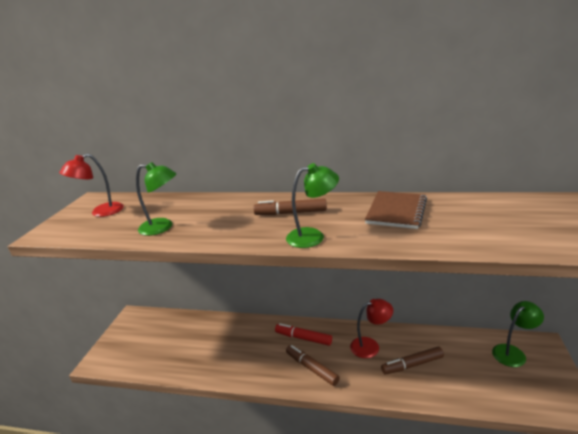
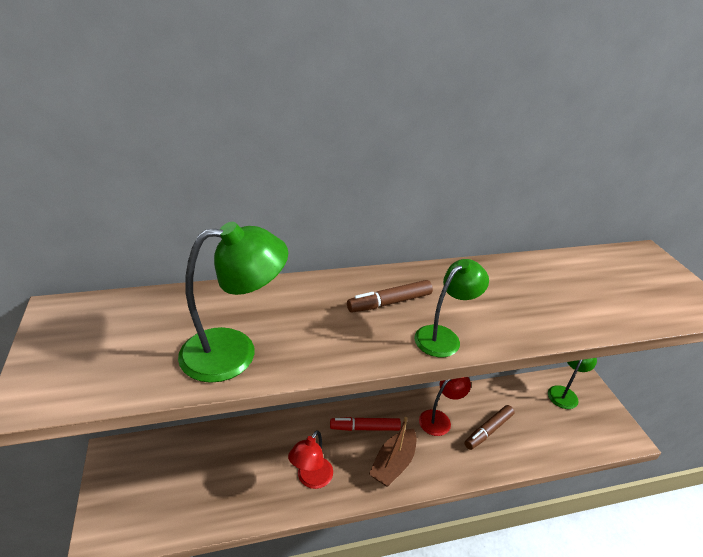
camera: 30 degrees left, 10 degrees up
red lamp [59,153,124,217] -> red lamp moved to [288,430,333,489]
green lamp [136,162,176,236] -> green lamp [178,222,288,383], size x1.52
brown marker [286,345,340,386] -> brown boat [369,417,416,487]
brown notebook [365,191,427,229] -> none

